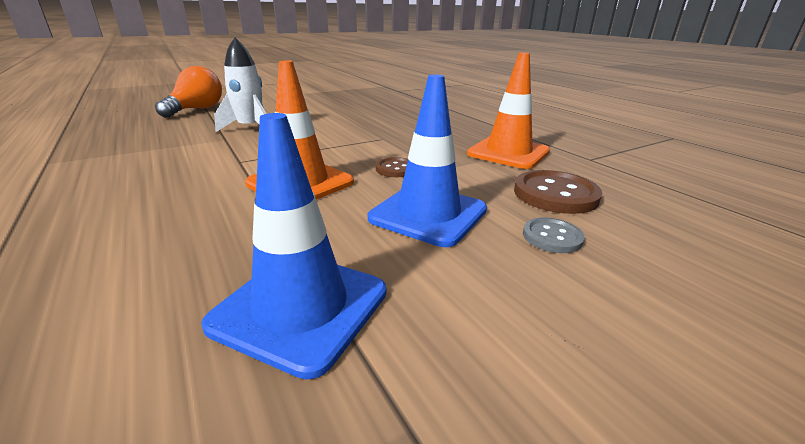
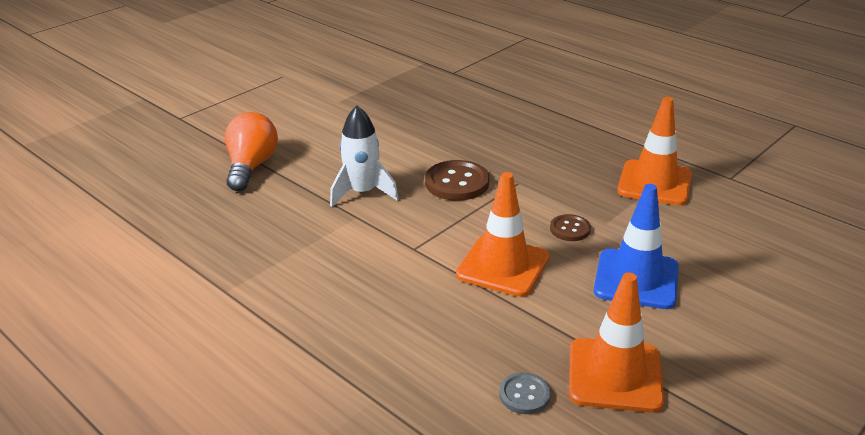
camera: 15 degrees left, 5 degrees up
blue traffic cone [201,113,386,380] -> orange traffic cone [569,273,664,412]
brown button [514,170,602,214] -> brown button moved to [425,160,489,201]
grey button [523,217,585,253] -> grey button moved to [499,372,551,414]

